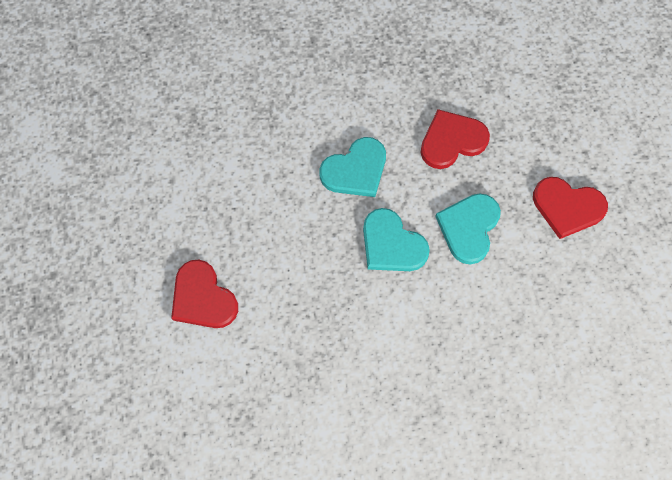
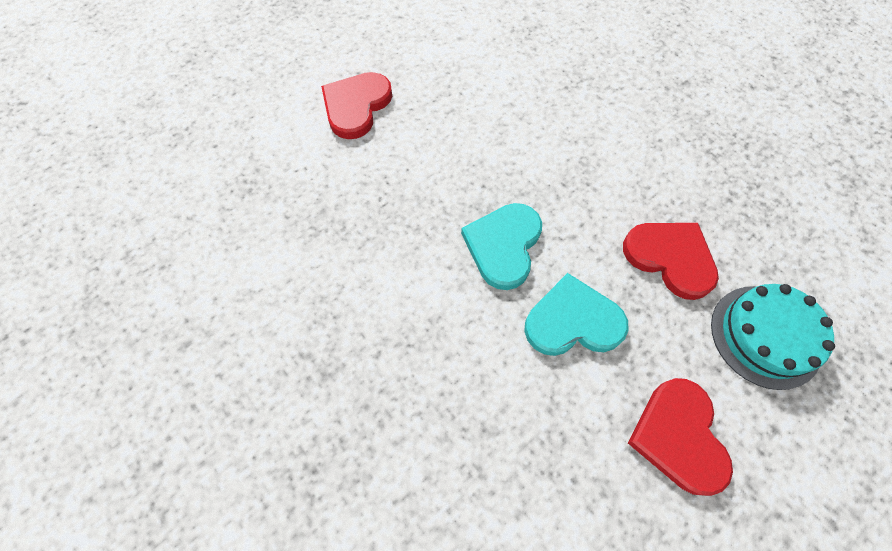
camera: 65 degrees right, 5 degrees down
turquoise heart [320,137,386,197] -> none
none -> turquoise cake [711,284,835,390]

